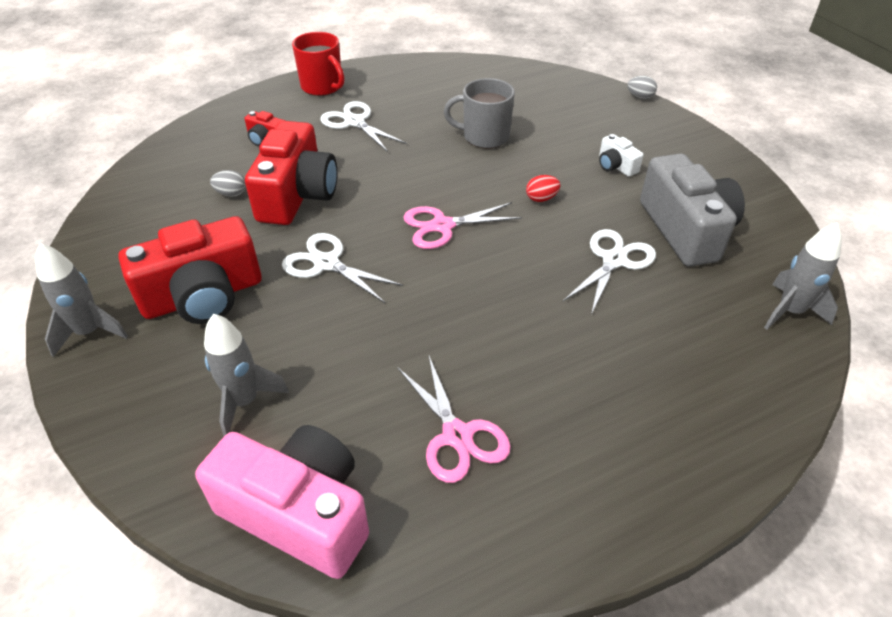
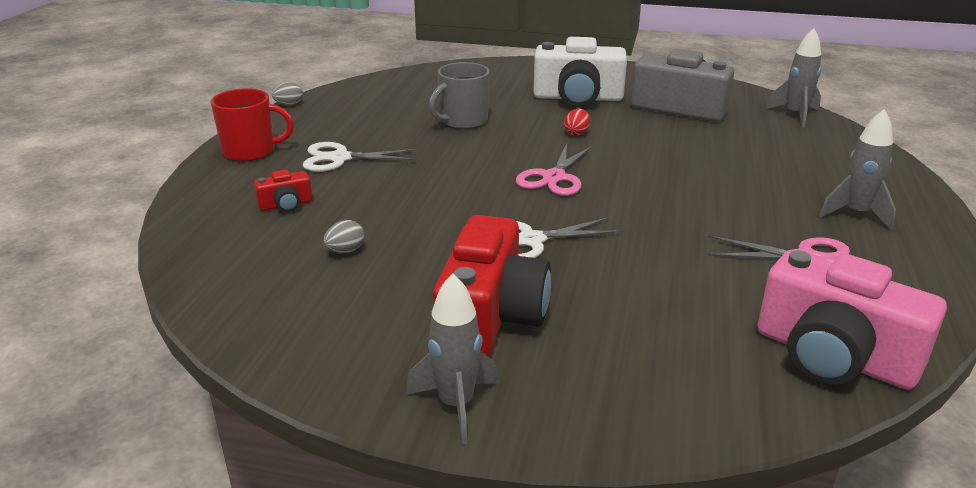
camera: 50 degrees left, 15 degrees down
pink camera [195,425,369,579] -> pink camera turned 120 degrees counterclockwise [757,250,947,390]
grey rocket [204,314,289,437] -> grey rocket moved to [819,109,896,230]
red camera [245,121,337,225] -> none
white scissors [563,229,656,315] -> none
white camera [599,134,643,177] -> white camera [533,37,627,107], size x2.22
grey egg [627,76,657,99] -> grey egg moved to [272,82,303,105]

